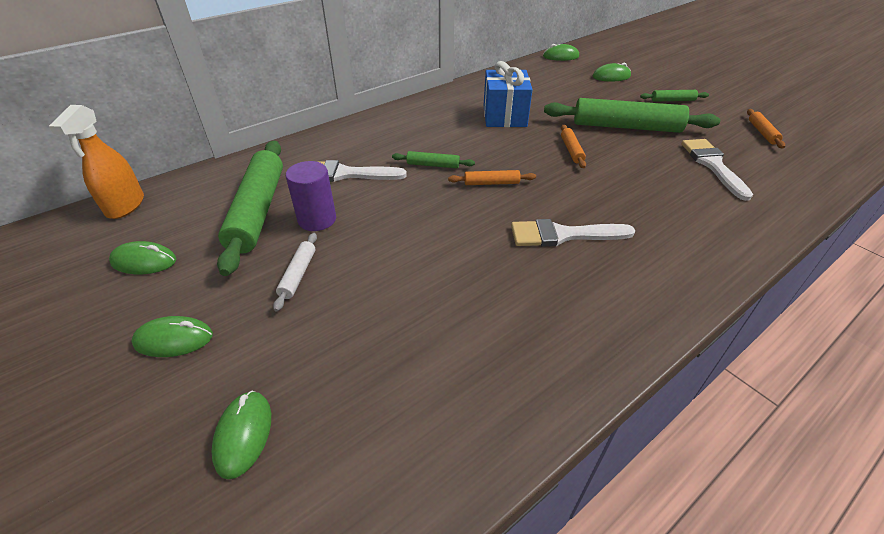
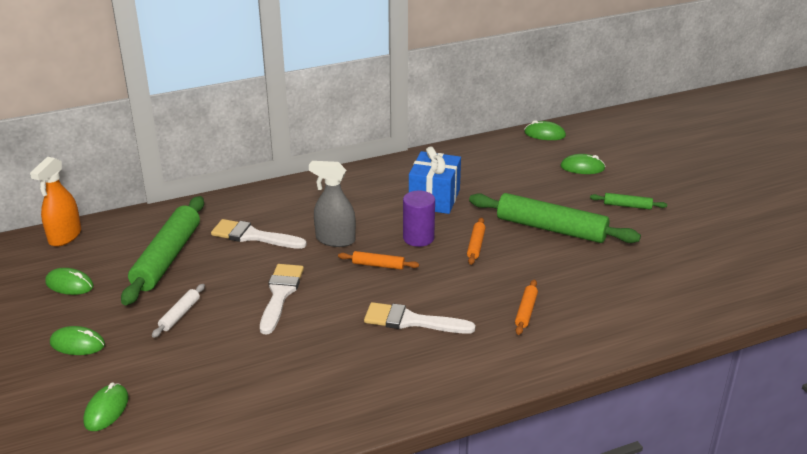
camera: 15 degrees right, 10 degrees down
purple cylinder [286,161,336,231] -> purple cylinder moved to [403,190,435,247]
green rolling pin [392,151,475,168] -> grey spray bottle [309,161,356,247]
white brush [681,139,753,201] -> white brush moved to [260,264,304,335]
orange rolling pin [747,109,785,148] -> orange rolling pin moved to [515,279,538,335]

